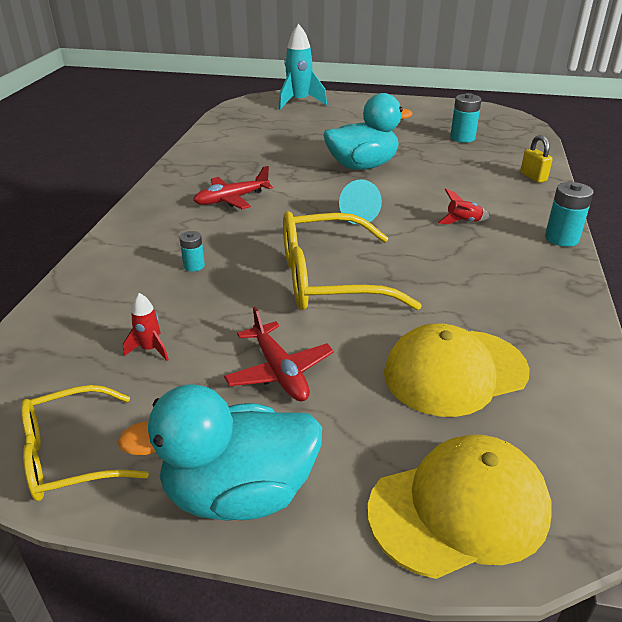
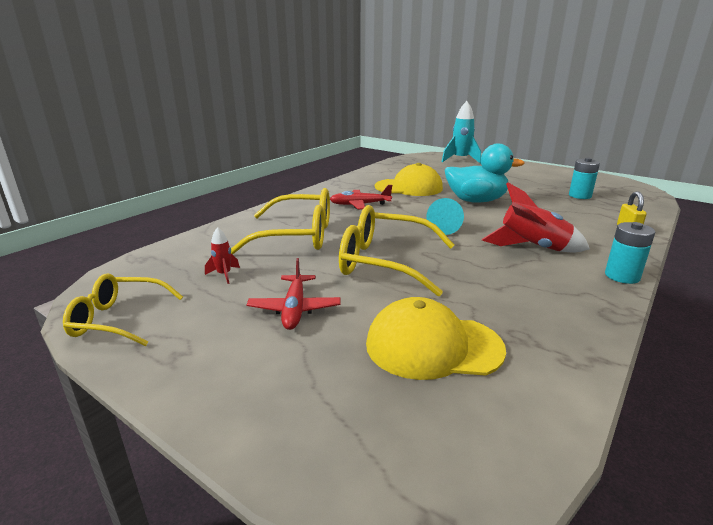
camera: 25 degrees right, 10 degrees down
turquoise duck [117,384,322,521] -> none
turquoise battery [179,231,205,271] -> yellow glasses [231,188,330,255]
yellow cap [367,435,552,579] -> yellow cap moved to [375,163,443,196]
red rocket [438,189,489,224] -> red rocket [482,182,590,252], size x2.09

